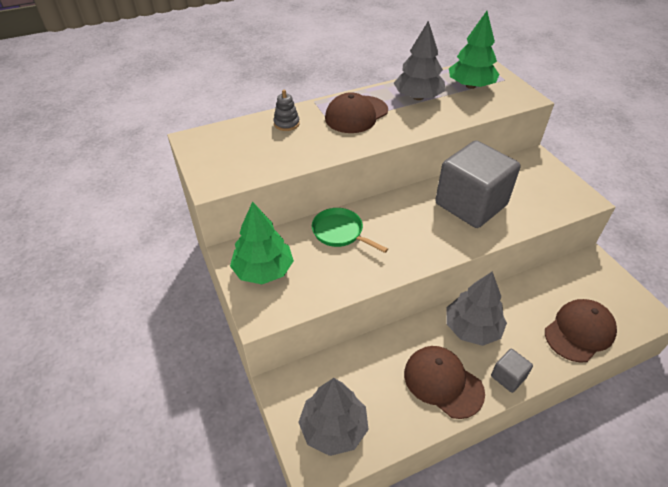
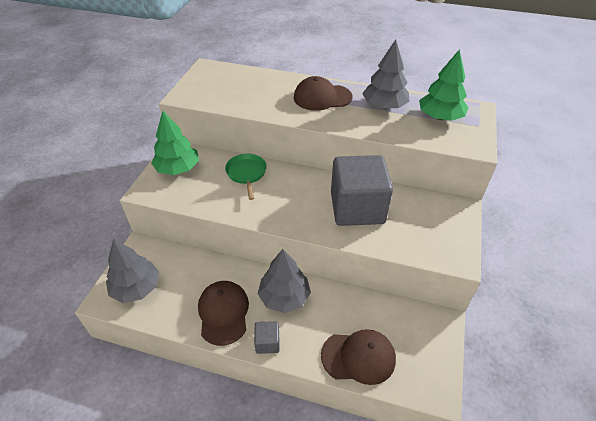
camera: 40 degrees right, 0 degrees up
grey stacking toy [273,90,300,131] -> none

